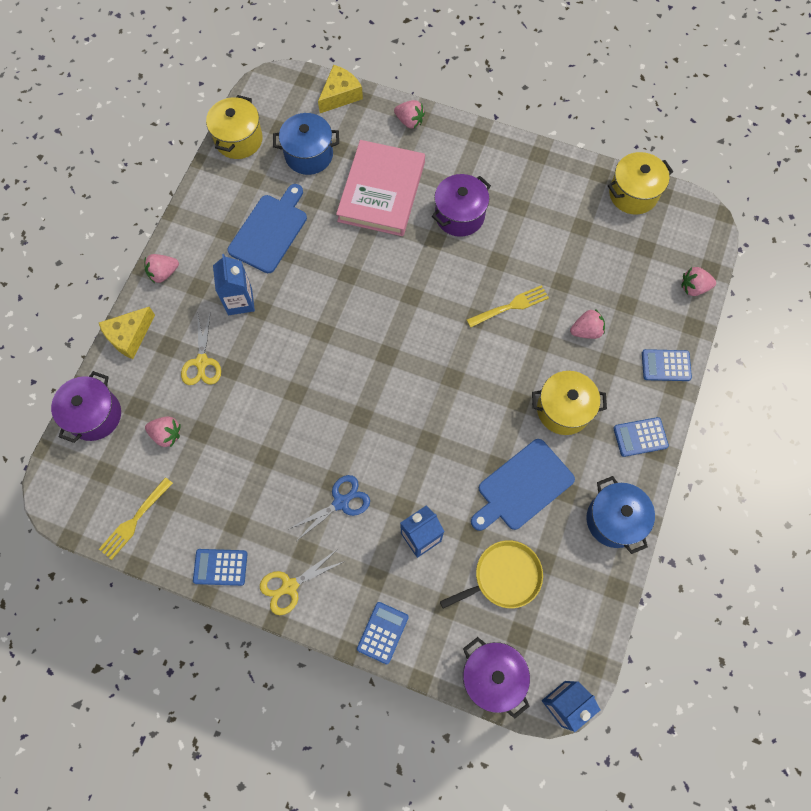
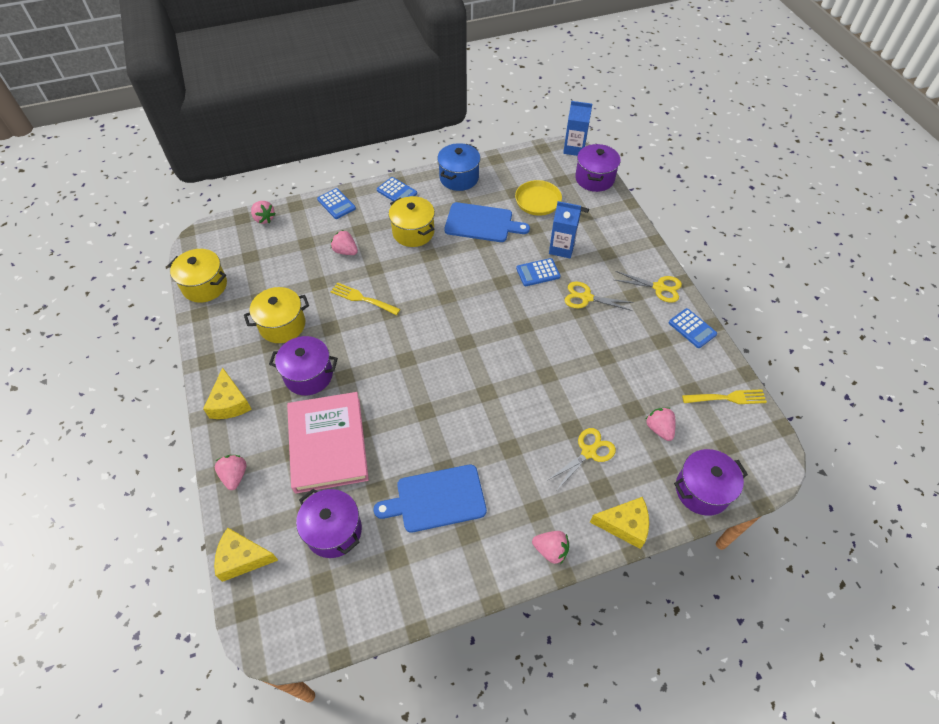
camera: 130 degrees left, 15 degrees down
yellow pot [206,95,263,159] -> yellow pot moved to [244,287,309,343]
blue carton [213,254,255,315] -> none
blue pot [273,113,339,175] -> purple pot [296,489,362,558]
blue scissors [289,475,370,540] -> yellow scissors [565,281,634,311]
pink book [336,140,425,236] -> pink book turned 75 degrees counterclockwise [287,392,369,494]
blue calculator [357,602,409,664] -> blue calculator moved to [516,258,561,286]
none -> yellow cheese [203,367,252,419]

